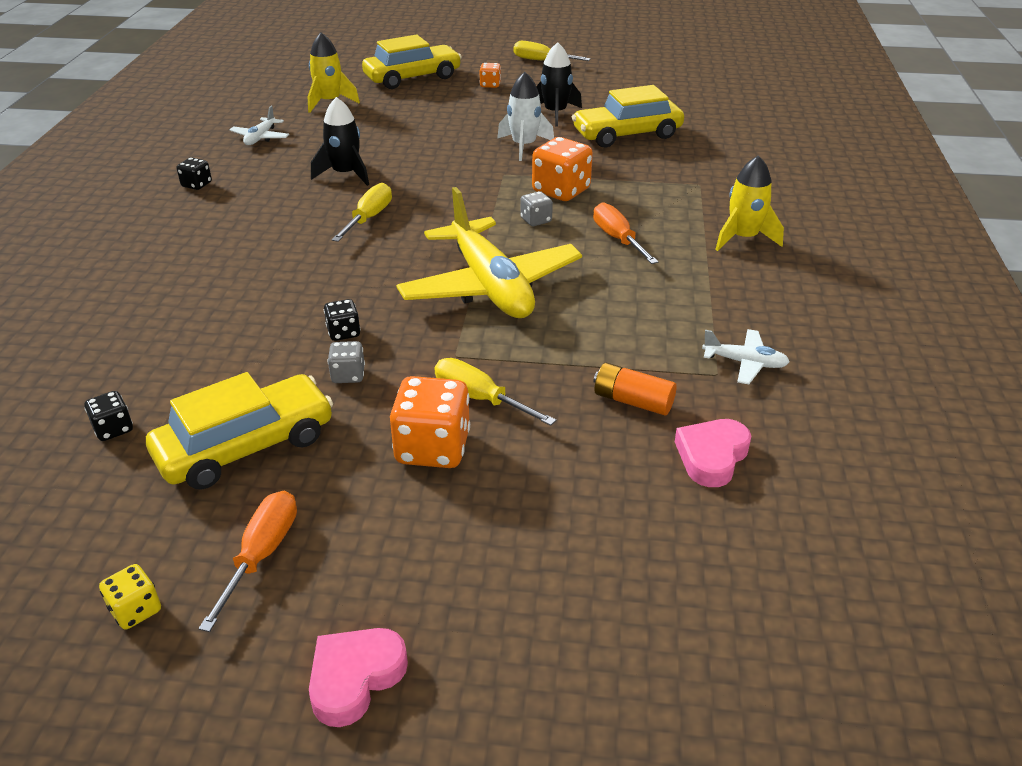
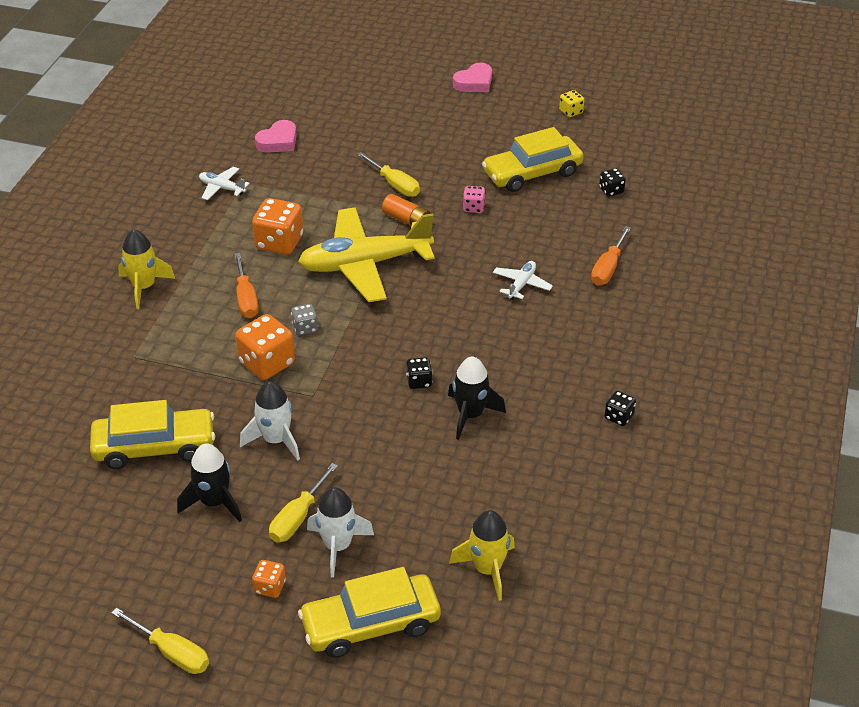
camera: 170 degrees left, 5 degrees up
orange screwdriver [199,490,297,632] -> orange screwdriver moved to [591,226,631,285]
white plane [229,106,289,145] -> white plane moved to [493,261,553,300]
black dice [324,299,361,341] -> black dice moved to [406,357,432,389]
grey dice [328,341,365,383] -> pink dice [463,186,485,213]
yellow screwdriver [332,183,392,242] -> yellow screwdriver moved to [269,463,338,542]
orange dice [390,376,470,468] -> orange dice moved to [252,198,303,255]
yellow plane [396,187,582,318] -> yellow plane turned 90 degrees counterclockwise [298,207,435,302]
orange battery [593,363,677,415] -> orange battery moved to [382,194,431,226]
none -> white rocket [307,487,374,578]

